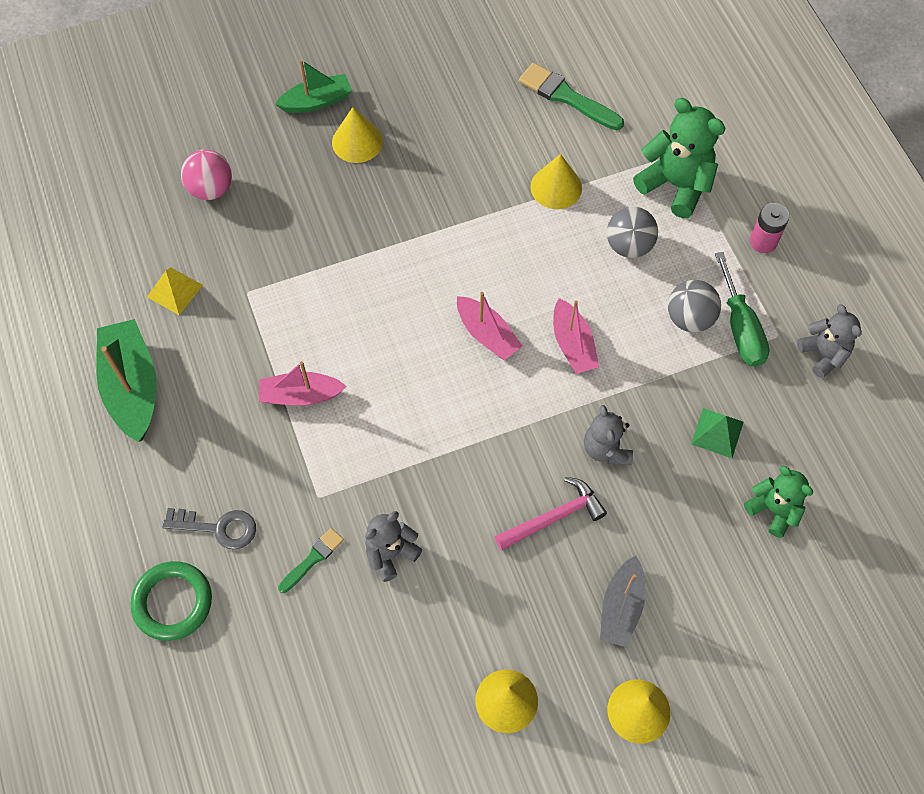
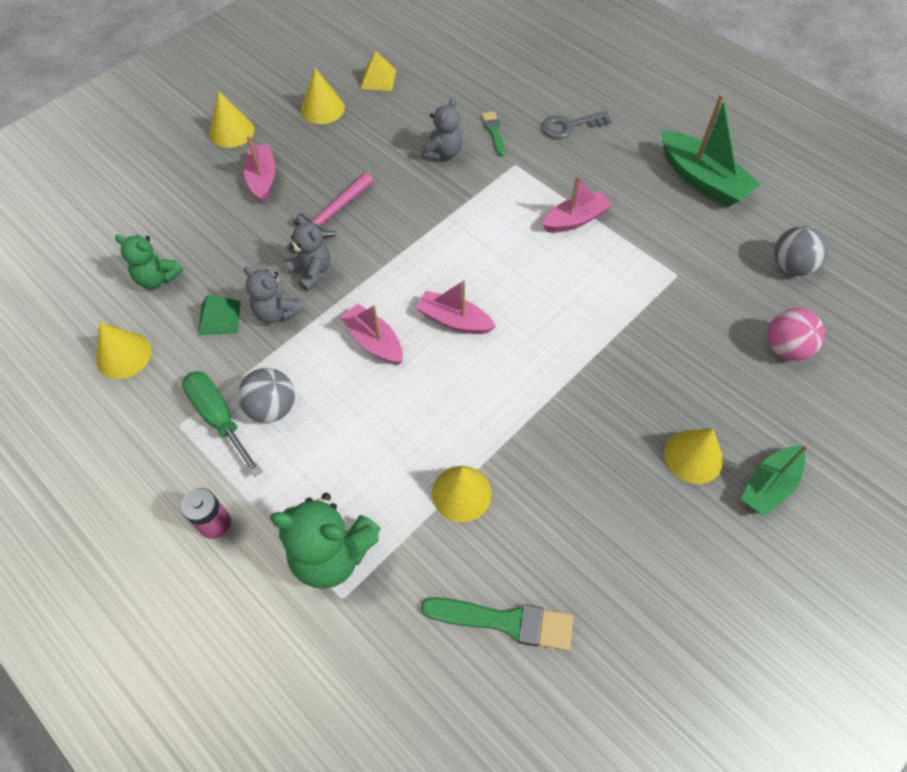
camera: 155 degrees right, 5 degrees down
green ring [131,561,212,641] -> none
yellow pyramid [147,267,203,315] -> yellow pyramid moved to [360,51,396,91]
green brush [278,528,344,593] -> green brush turned 150 degrees clockwise [482,111,506,157]
grey boat [600,556,646,647] -> pink boat [244,136,275,202]
grey ball [607,207,658,258] -> grey ball moved to [774,226,828,276]
grey teddy bear [797,304,862,378] -> grey teddy bear moved to [244,266,303,323]
none -> yellow cone [96,322,152,379]

